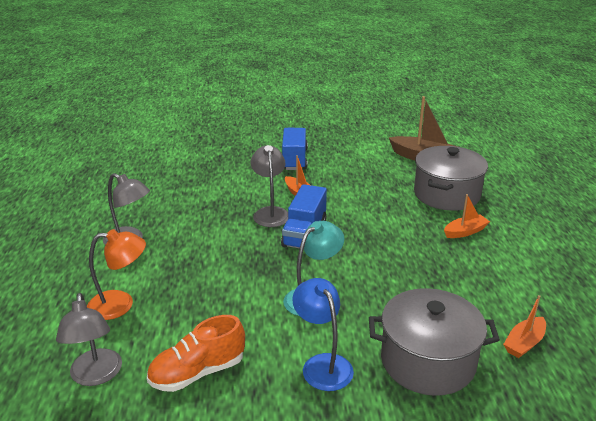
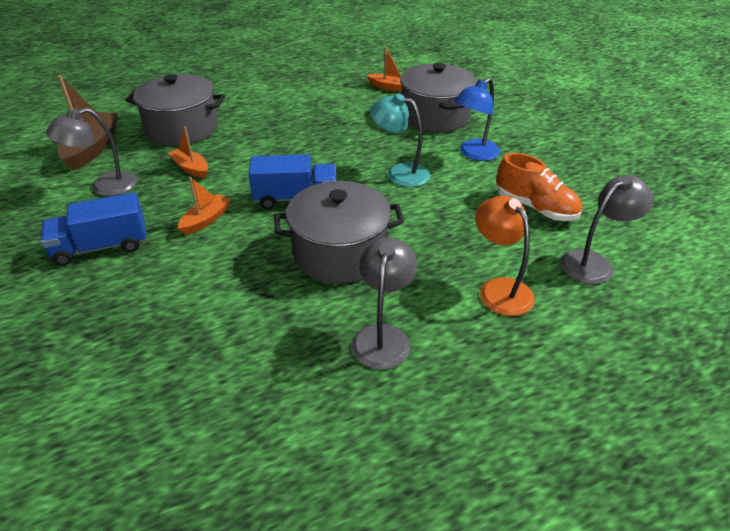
camera: 110 degrees left, 10 degrees up
grey lamp [251,145,288,227] -> grey lamp moved to [46,108,138,196]
orange boat [444,194,490,238] -> orange boat moved to [168,126,208,178]
none -> grey pot [274,181,404,283]

